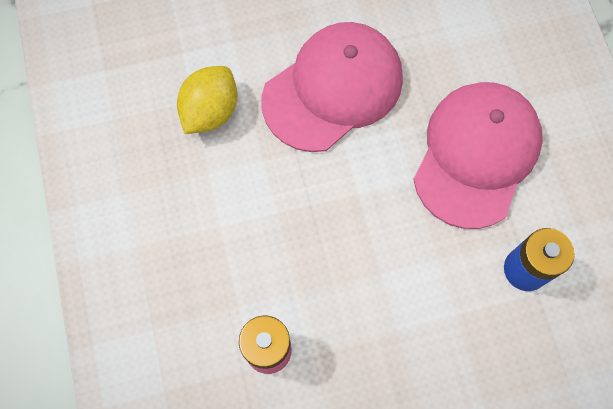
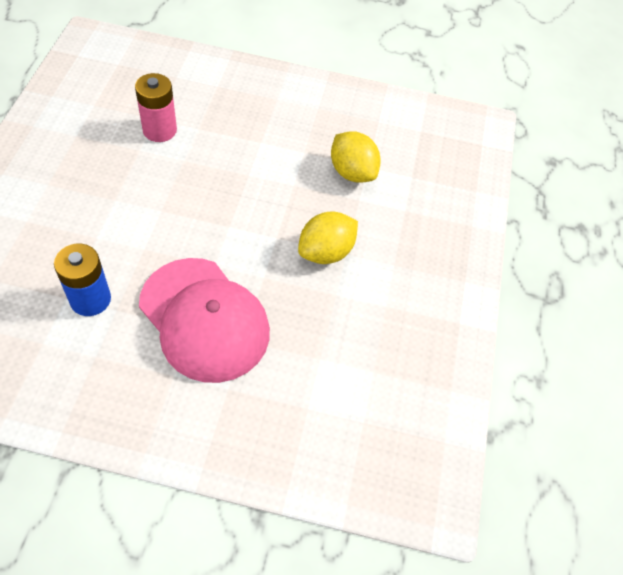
camera: 110 degrees right, 15 degrees down
pink cap [262,22,403,152] -> yellow lemon [298,212,358,264]

